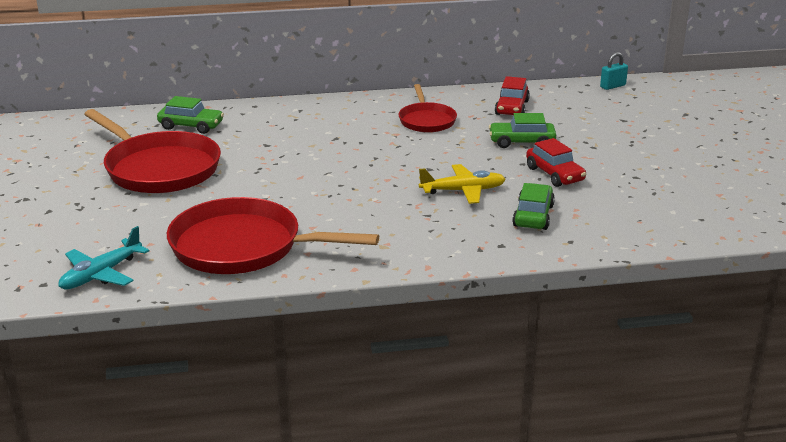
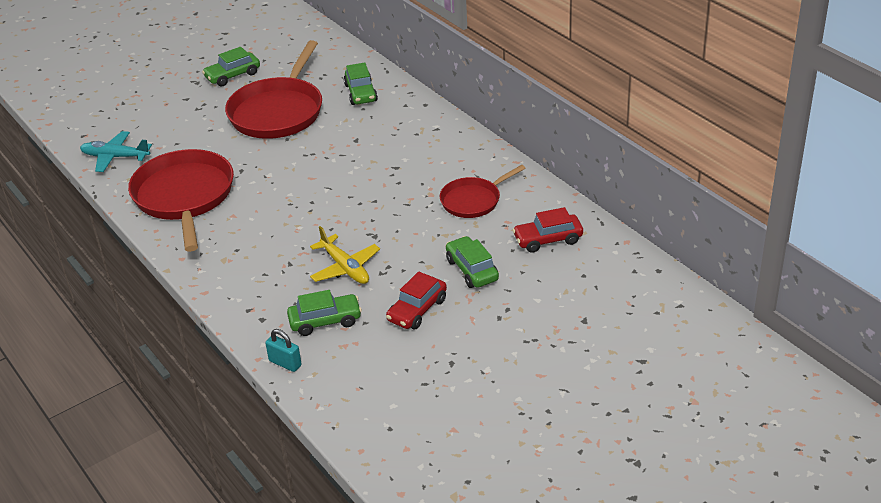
camera: 65 degrees right, 10 degrees up
turquoise padlock [600,52,628,90] -> turquoise padlock moved to [265,329,302,372]
none -> green car [202,47,260,86]

